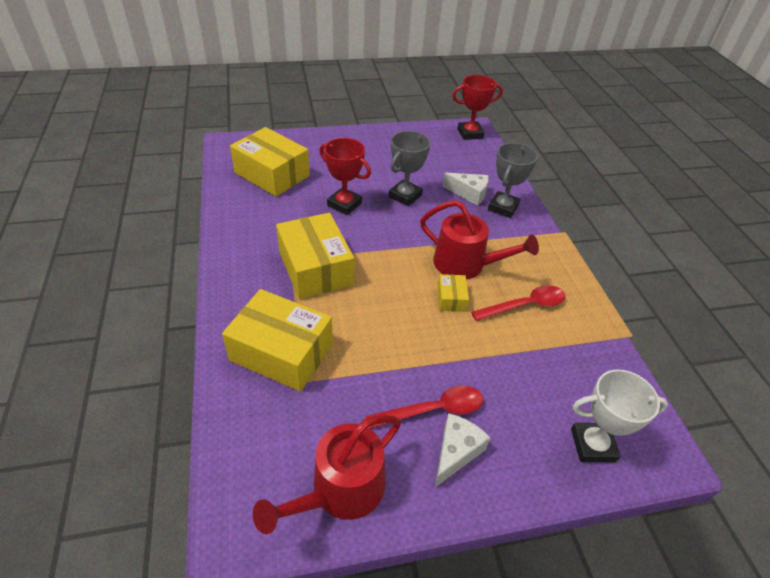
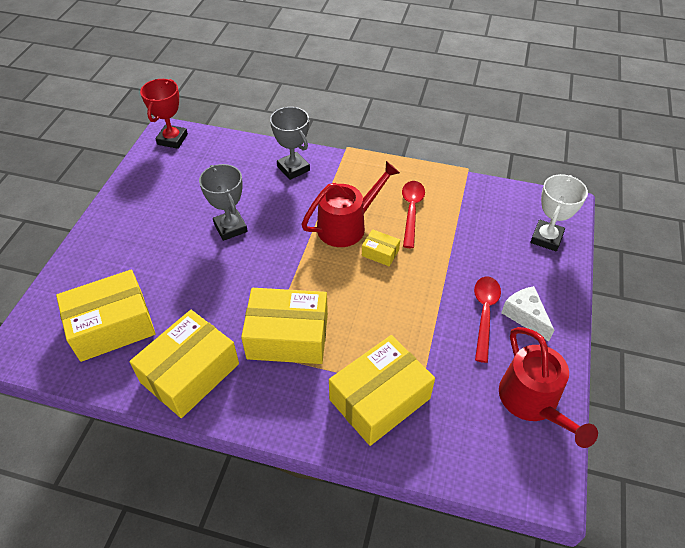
camera: 60 degrees left, 5 degrees up
red trophy [319,138,371,215] -> none
white cheese [443,173,489,206] -> none
none -> yellow box [129,310,239,418]

